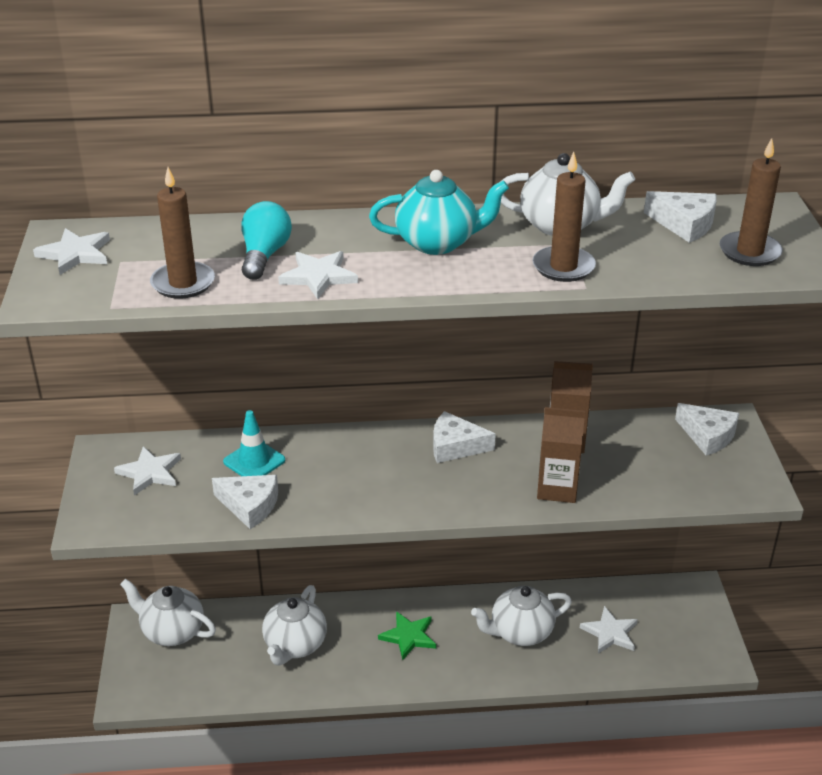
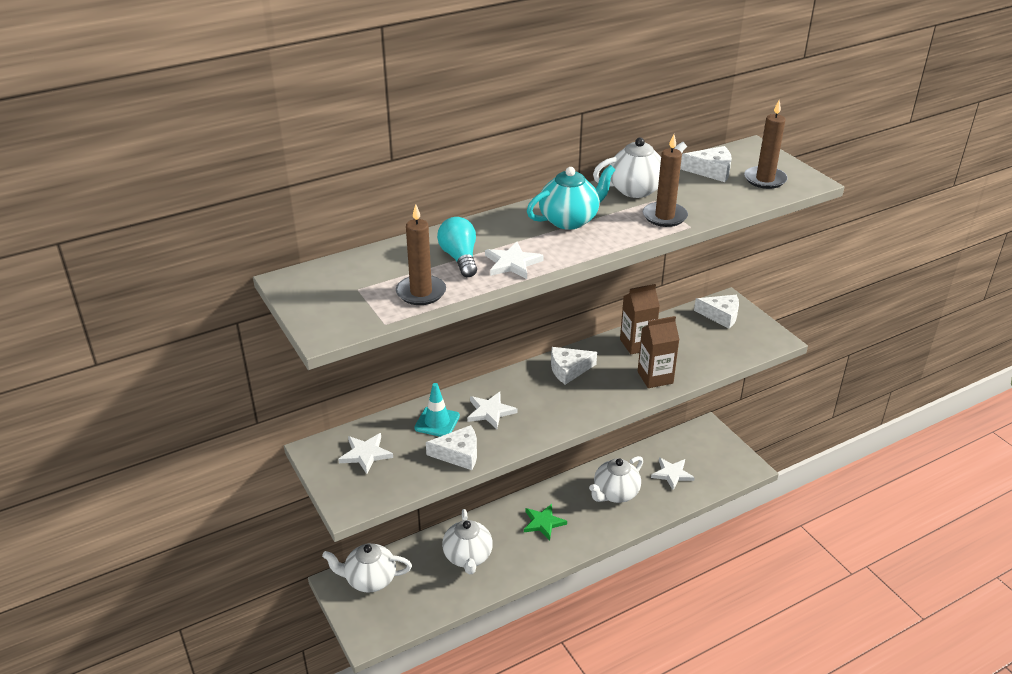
camera: 25 degrees left, 0 degrees up
white star [33,228,110,275] -> white star moved to [467,392,517,429]

